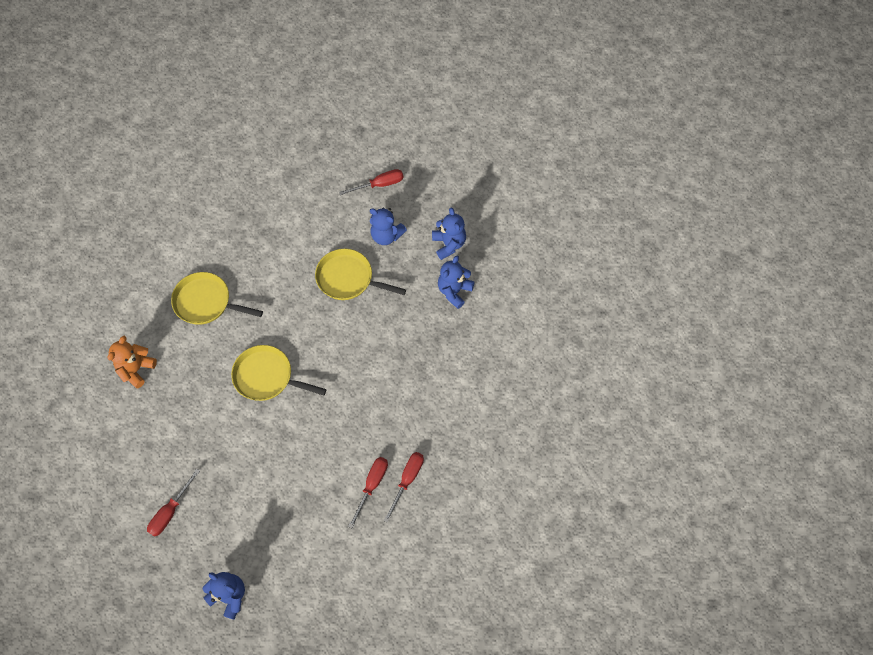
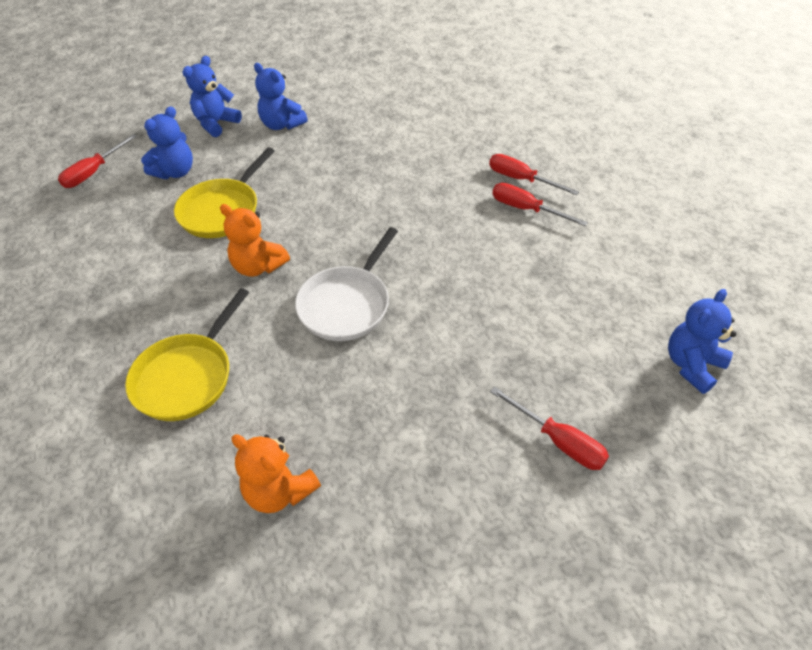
camera: 80 degrees left, 15 degrees down
yellow pan [231,345,327,401] -> white pan [295,227,398,341]
red screwdriver [339,169,403,195] -> red screwdriver turned 135 degrees counterclockwise [58,134,137,188]
blue teddy bear [432,208,466,260] -> blue teddy bear turned 45 degrees counterclockwise [182,56,242,137]
none -> orange teddy bear [220,204,290,277]

